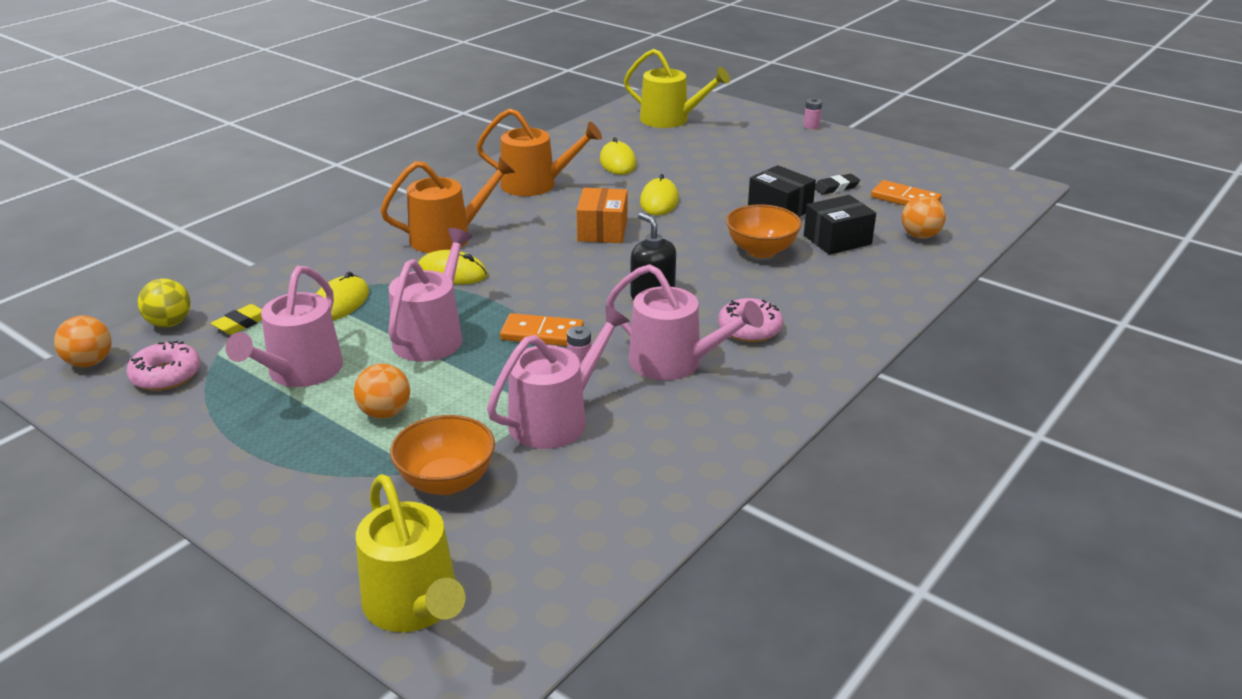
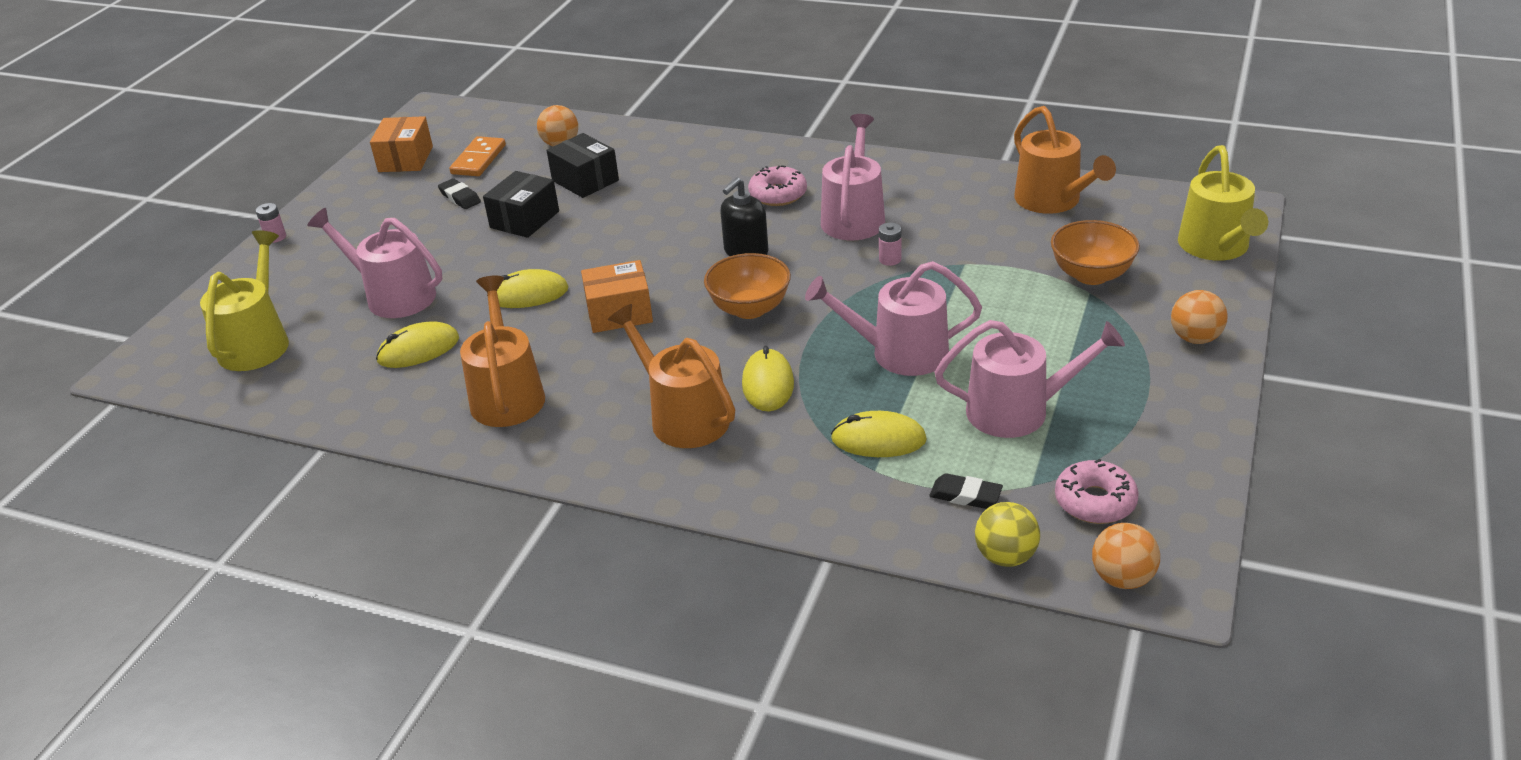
camera: 105 degrees left, 5 degrees up
yellow eraser [211,304,262,335] -> black eraser [929,473,1003,509]
orange ball [354,363,410,419] -> orange ball moved to [1171,290,1227,344]
yellow watering can [356,474,466,632] -> yellow watering can turned 135 degrees clockwise [1178,145,1268,261]
pink watering can [487,306,629,449] -> pink watering can moved to [308,208,442,318]
orange domino [500,313,584,346] -> none
orange bowl [726,204,802,258] -> orange bowl moved to [704,253,791,319]
none -> orange box [370,116,433,172]
none -> orange watering can [1014,106,1116,214]

